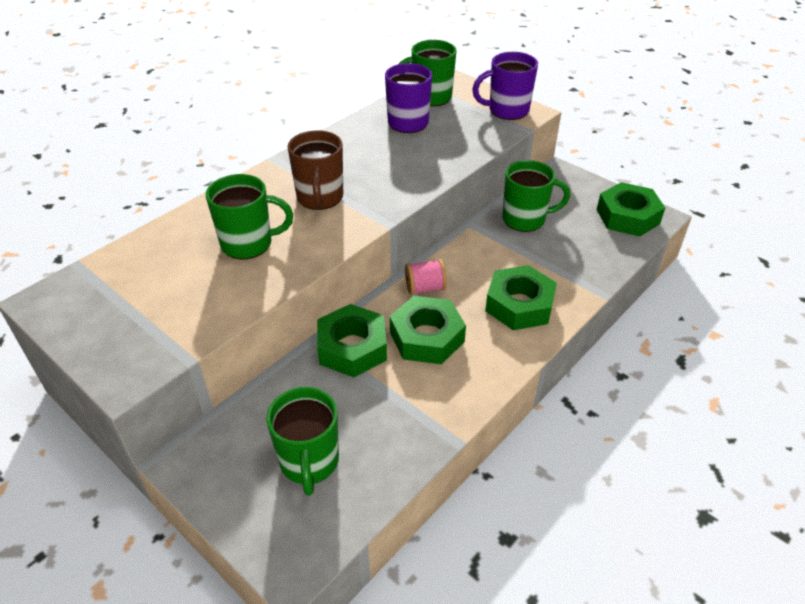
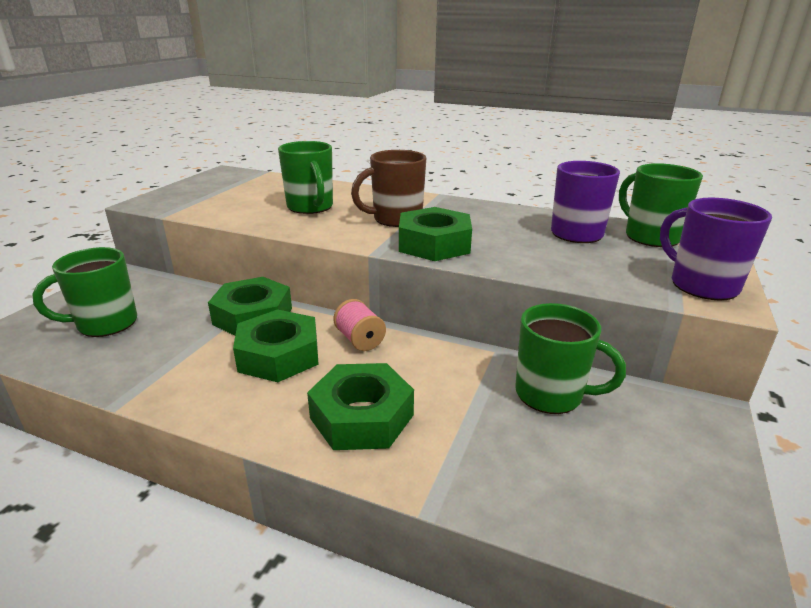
camera: 70 degrees right, 15 degrees down
green mug [503,160,570,232] -> green mug turned 45 degrees counterclockwise [515,303,626,414]
green nut [597,182,665,237] -> green nut moved to [399,207,472,261]

